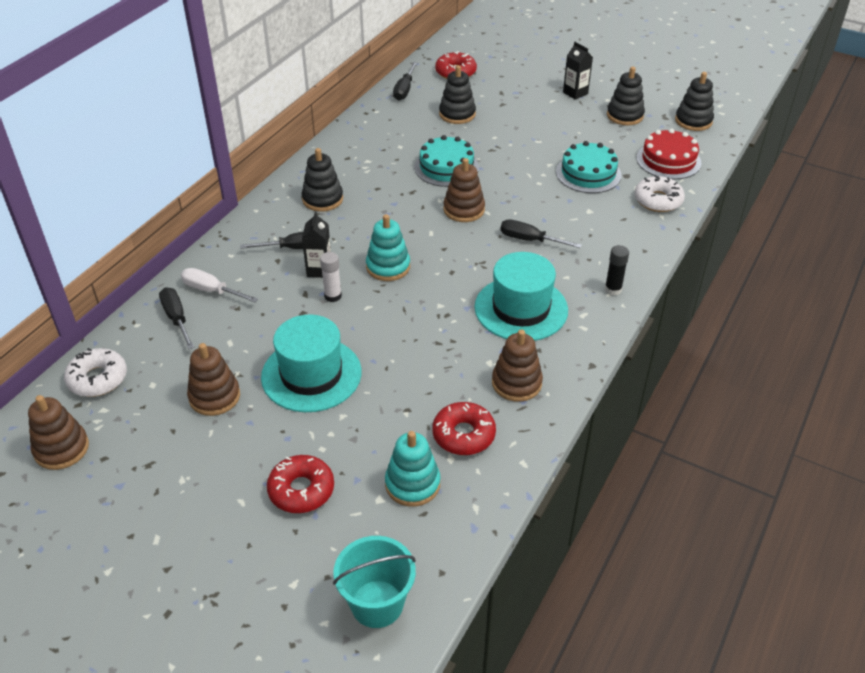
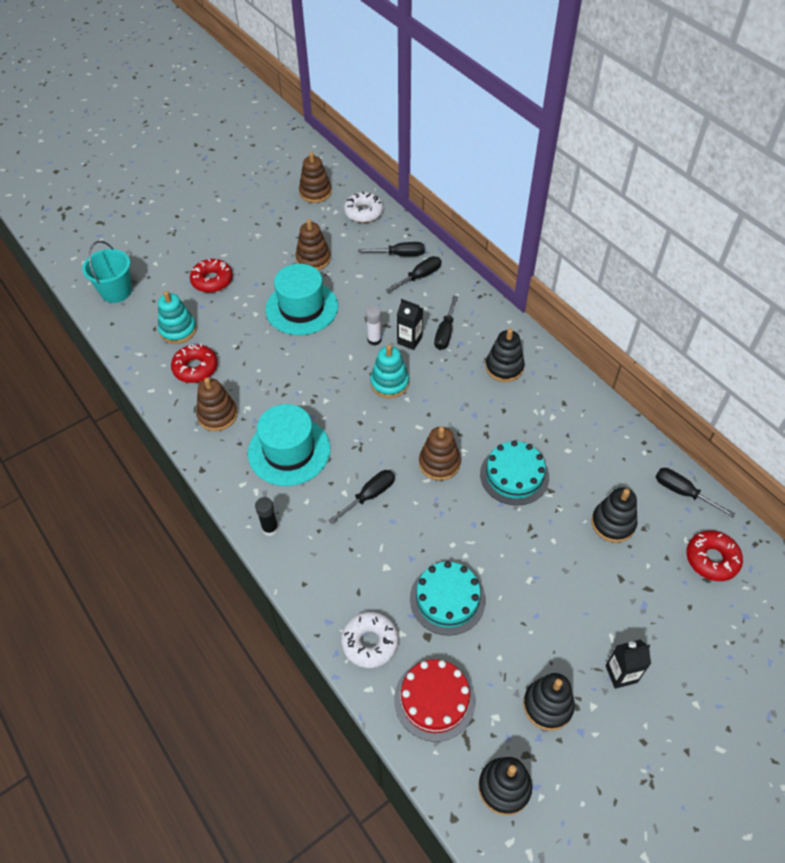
camera: 115 degrees right, 10 degrees up
white screwdriver [181,268,258,302] -> black screwdriver [385,256,441,293]

